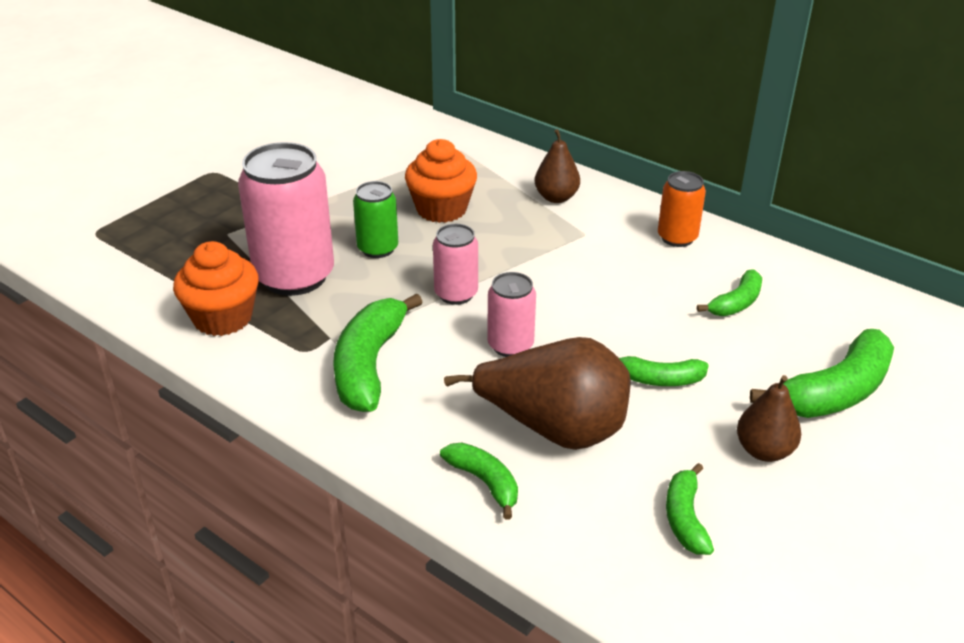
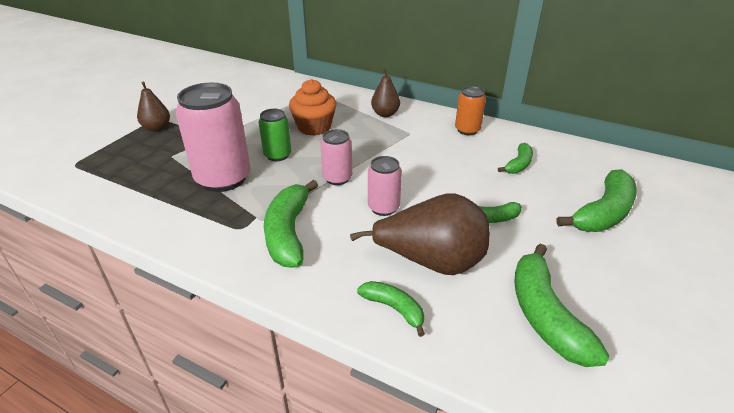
camera: 10 degrees left, 0 degrees up
orange cupcake [173,241,259,336] -> none
green banana [666,463,714,555] -> green banana [514,244,610,367], size x1.78
brown pear [737,375,801,462] -> brown pear moved to [137,82,170,132]

